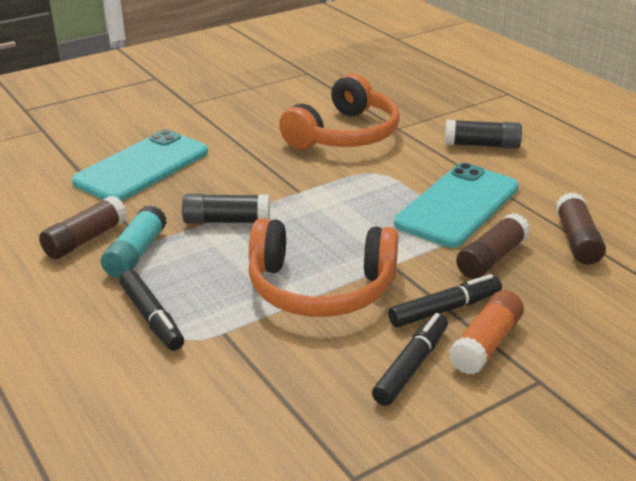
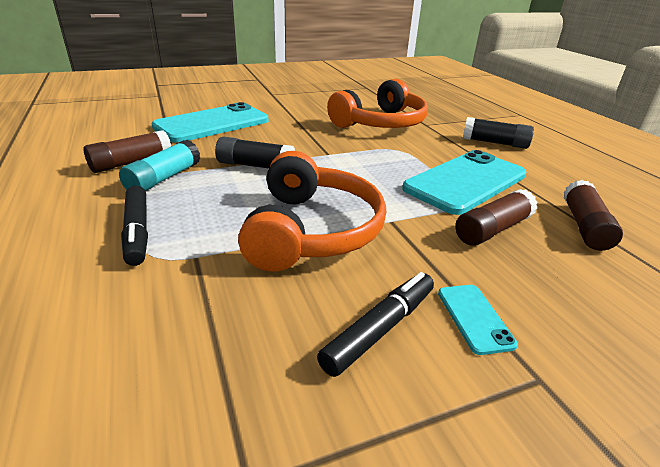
camera: 10 degrees right, 0 degrees up
orange headphones [248,218,398,317] -> orange headphones turned 105 degrees counterclockwise [238,151,386,272]
black marker [388,274,502,327] -> none
orange glue stick [449,290,524,375] -> turquoise phone [438,285,518,355]

